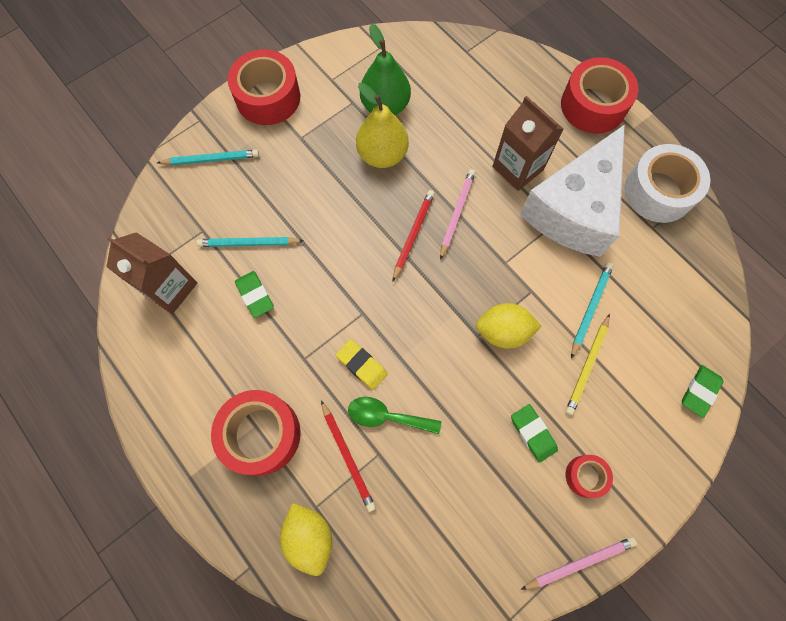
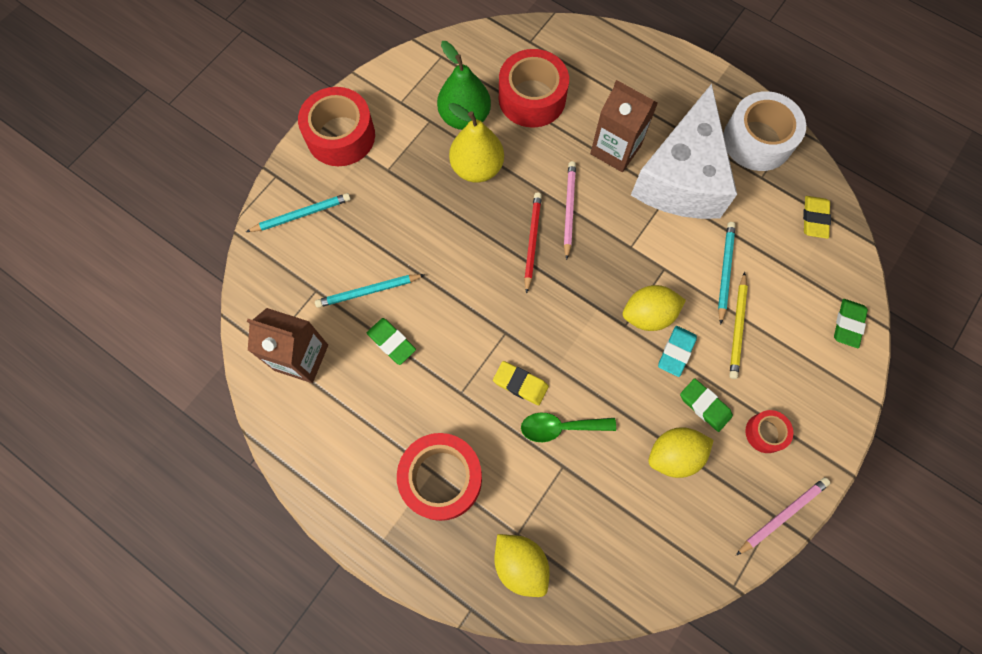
camera: 15 degrees left, 0 degrees up
red pencil [321,400,376,512] -> none
red tape [561,57,638,134] -> red tape moved to [499,49,569,127]
none -> yellow lemon [648,427,714,478]
none -> turquoise eraser [658,326,697,377]
none -> yellow eraser [803,196,831,239]

